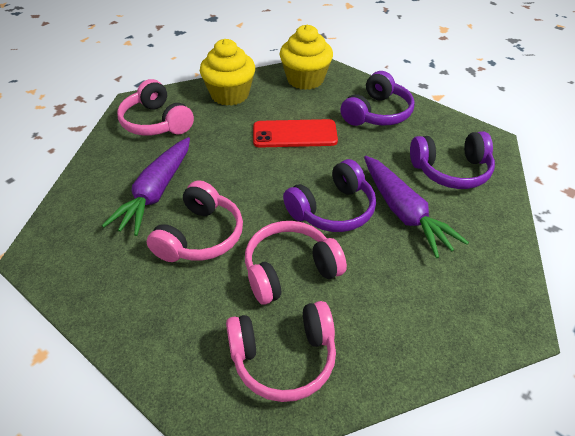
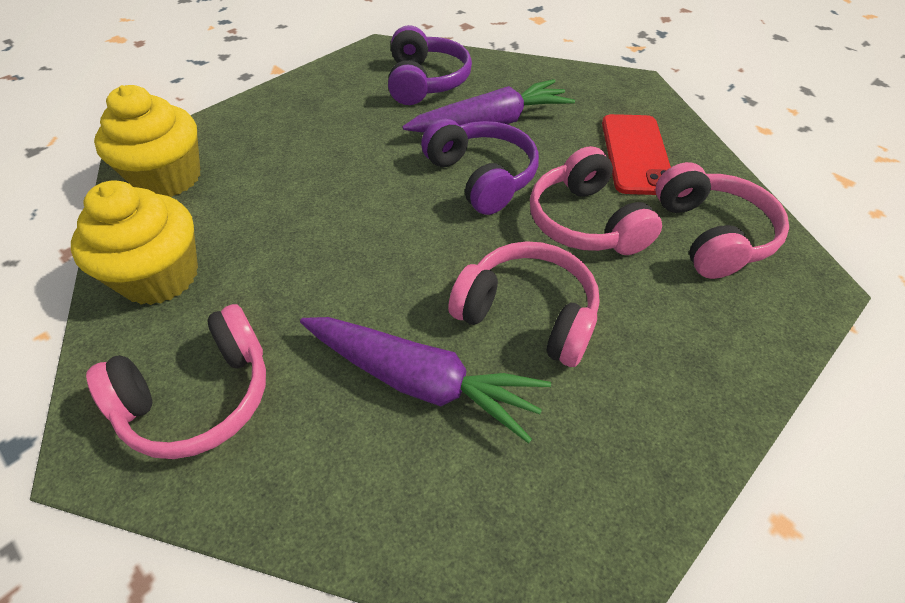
camera: 85 degrees left, 5 degrees up
red phone [253,119,338,148] -> red phone moved to [602,114,671,195]
purple headphones [340,71,414,126] -> none

